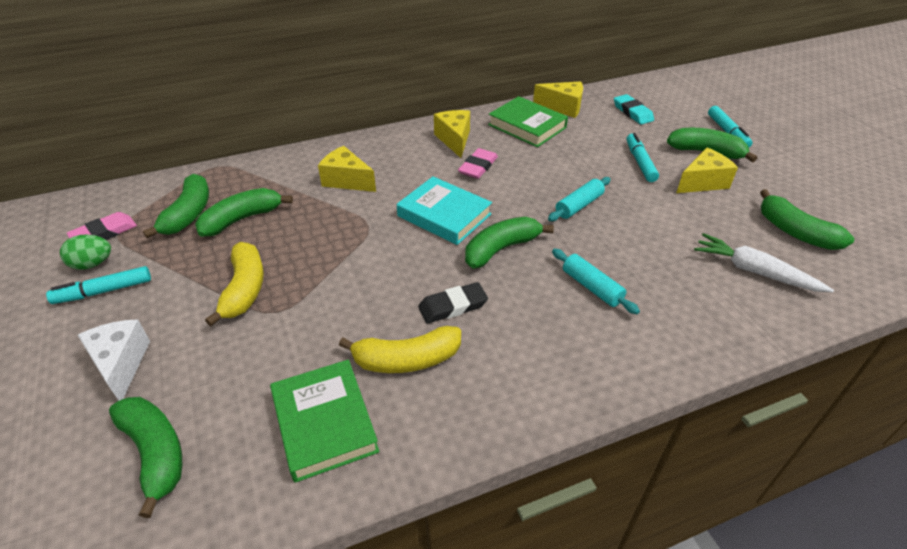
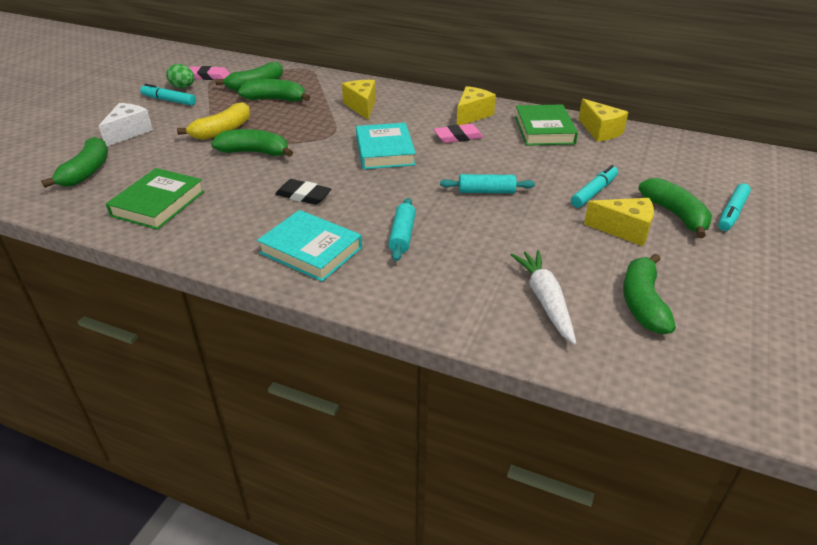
camera: 45 degrees right, 5 degrees down
yellow banana [339,326,461,373] -> none
green banana [465,217,554,268] -> green banana moved to [211,129,293,157]
turquoise eraser [614,94,654,125] -> none
none -> turquoise book [257,210,362,282]

